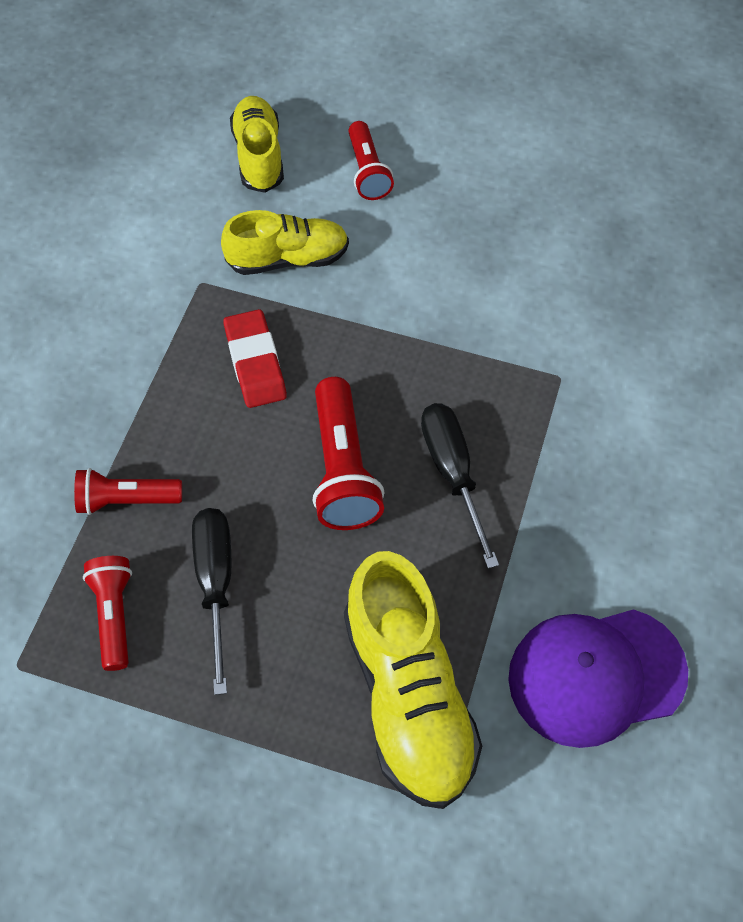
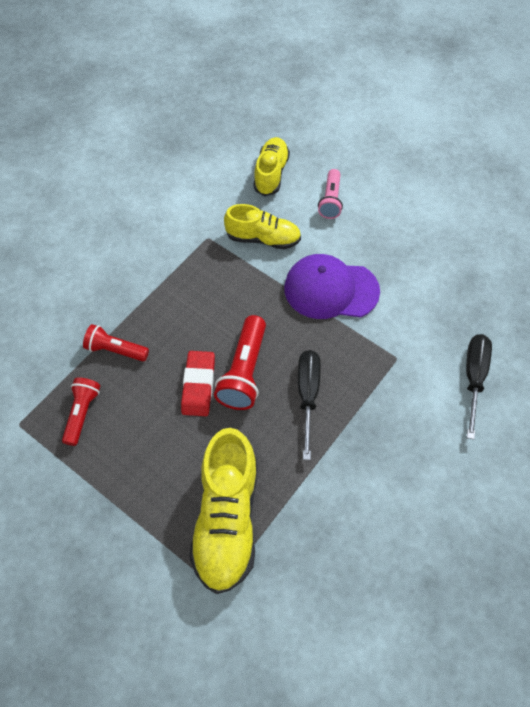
camera: 20 degrees right, 0 degrees up
black screwdriver [192,508,231,695] -> black screwdriver moved to [466,334,492,440]
red eraser [223,309,287,408] -> red eraser moved to [181,351,215,416]
red flashlight [348,121,394,200] -> pink flashlight [318,169,343,219]
purple cap [508,609,688,748] -> purple cap moved to [284,254,380,319]

